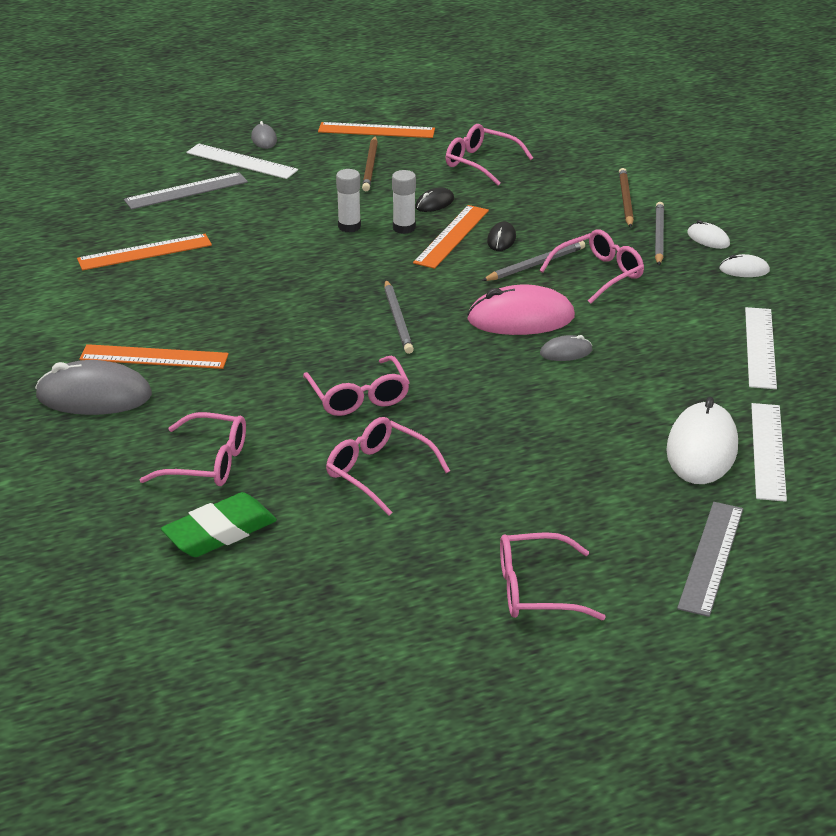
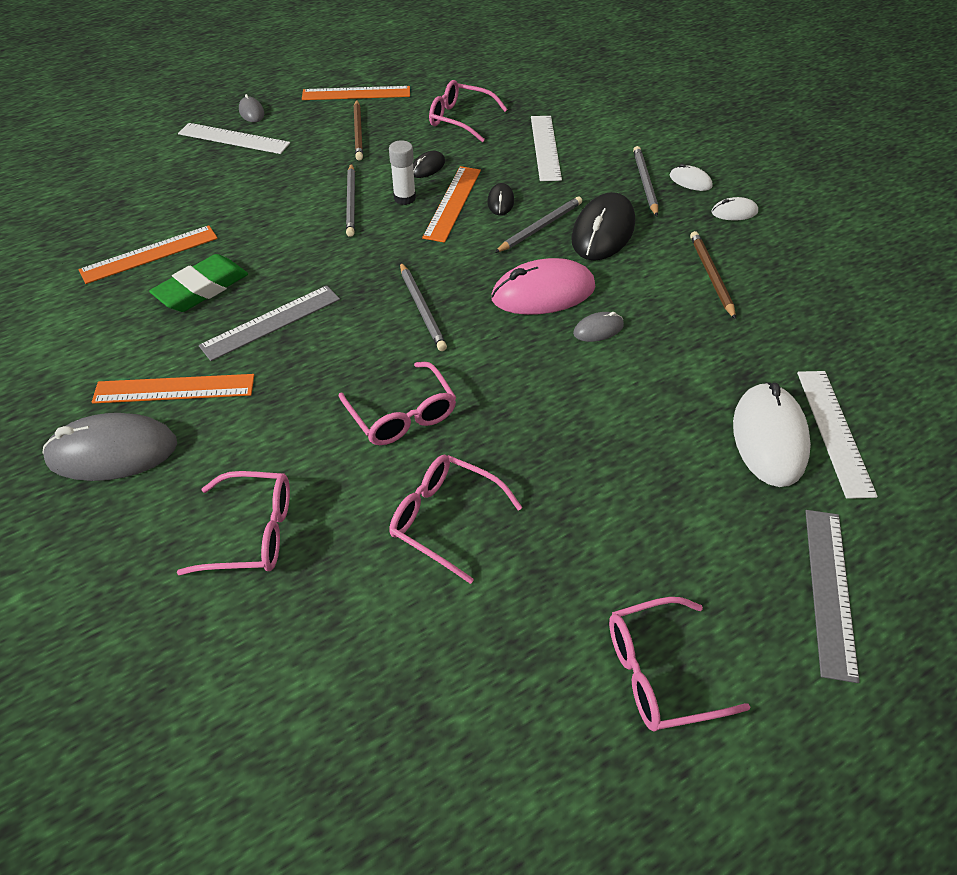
camera: 10 degrees left, 15 degrees up
grey ruler [124,172,248,210] -> grey ruler moved to [199,285,340,361]
green eraser [161,492,277,557] -> green eraser moved to [149,254,248,312]
white glue stick [336,169,361,233] -> grey pencil [346,163,355,237]
pink glasses [539,229,644,304] -> black mouse [571,192,635,261]
brown pencil [619,168,634,228] -> brown pencil moved to [690,231,736,320]
white ruler [745,307,777,389] -> white ruler moved to [531,116,562,181]

